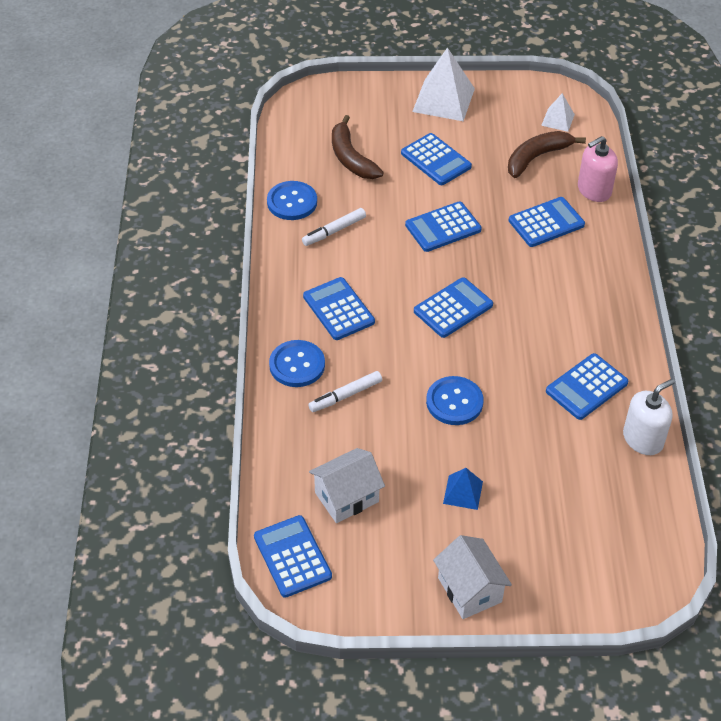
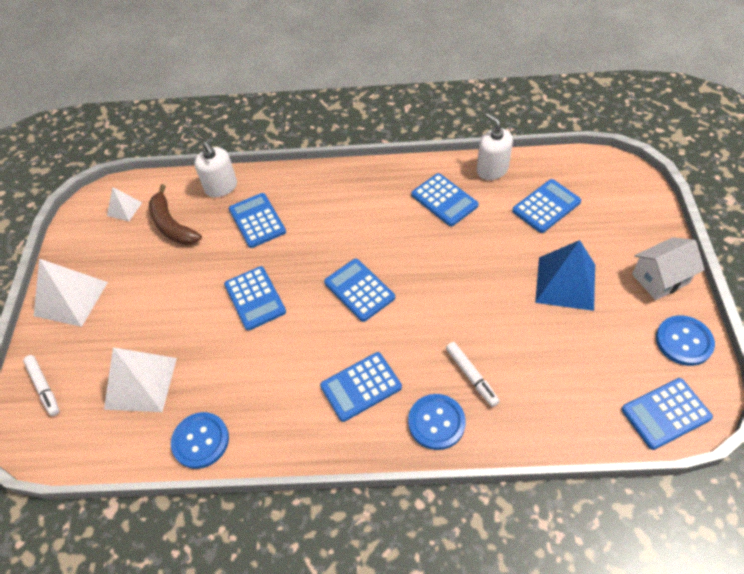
camera: 85 degrees left, 5 degrees up
white marker [302,208,366,246] -> white marker moved to [23,355,59,416]
white house [309,448,385,523] -> none
brown banana [332,115,384,179] -> white pyramid [104,347,177,412]
blue calculator [401,133,472,185] -> blue calculator moved to [512,179,581,233]
blue button [426,376,483,425] -> blue button moved to [656,316,715,366]
blue pyramid [443,468,483,510] -> blue pyramid [535,240,595,311], size x1.91
pink soap dispenser [578,136,618,202] -> white soap dispenser [194,141,237,197]

